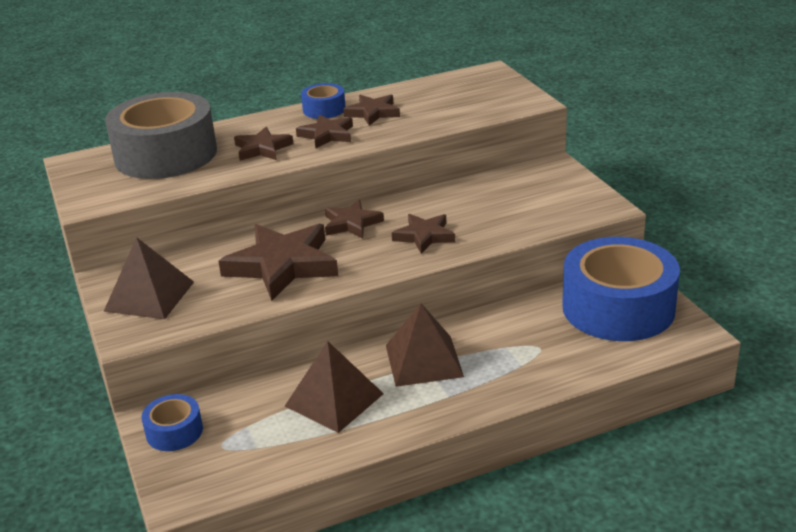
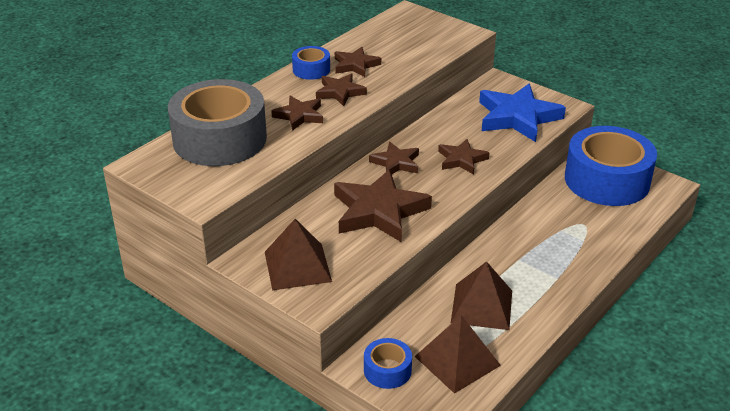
camera: 30 degrees left, 5 degrees up
brown pyramid [386,303,464,387] -> brown pyramid moved to [415,315,501,394]
none -> blue star [479,84,566,142]

